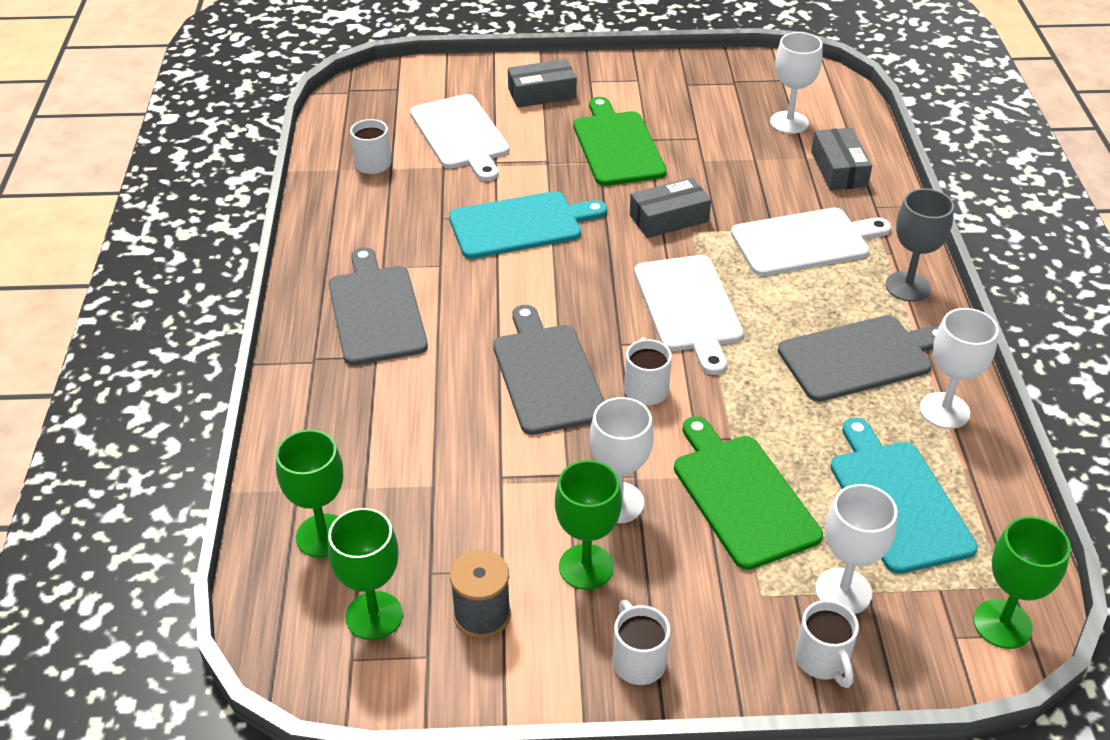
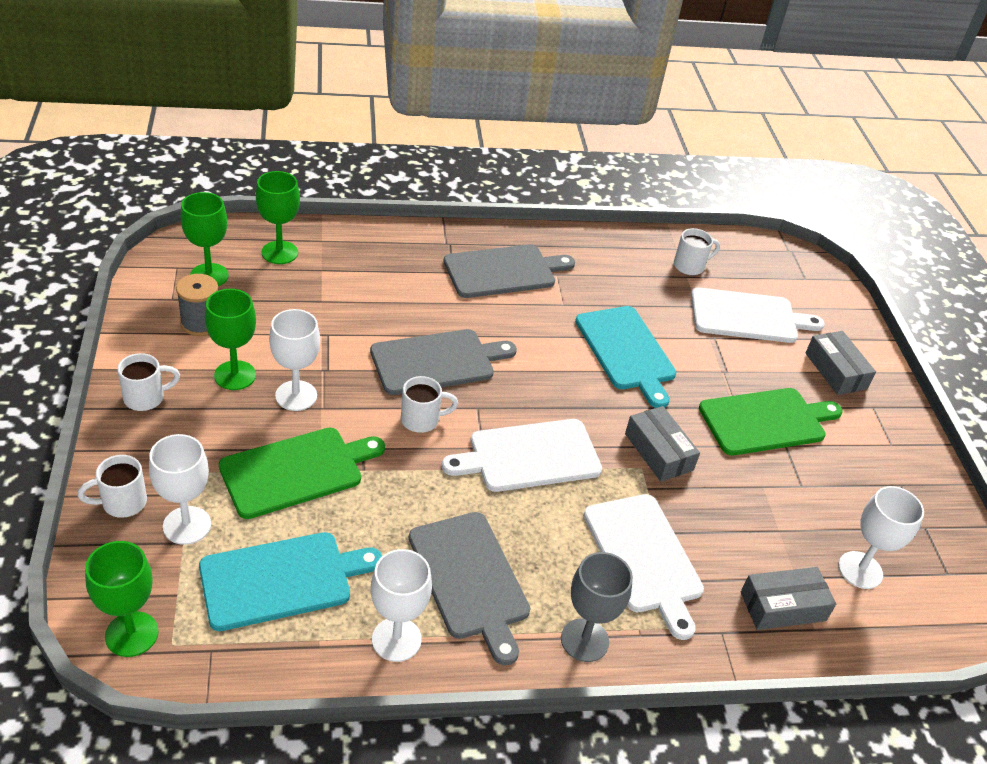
camera: 80 degrees right, 0 degrees up
white cutting board [410,94,509,181] -> white cutting board turned 150 degrees counterclockwise [691,287,824,343]

